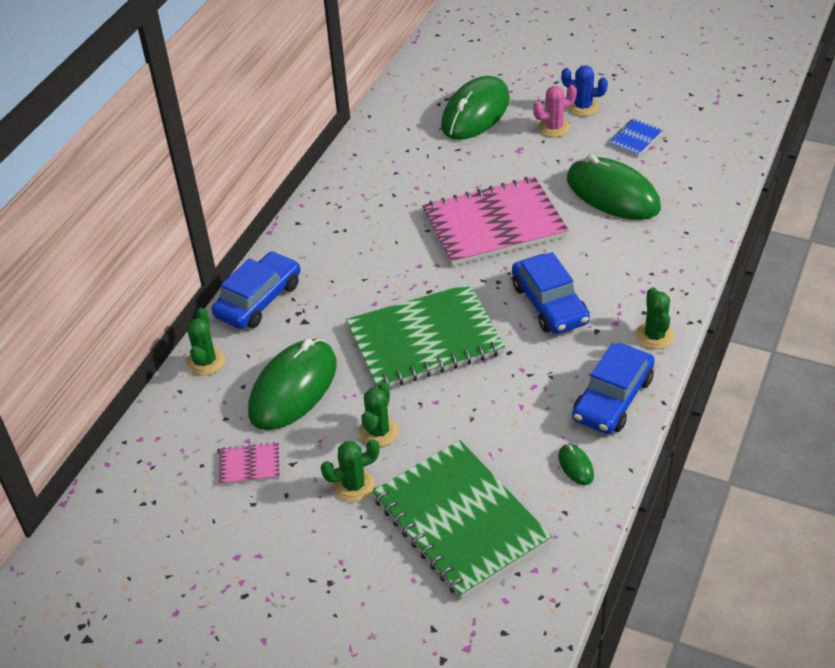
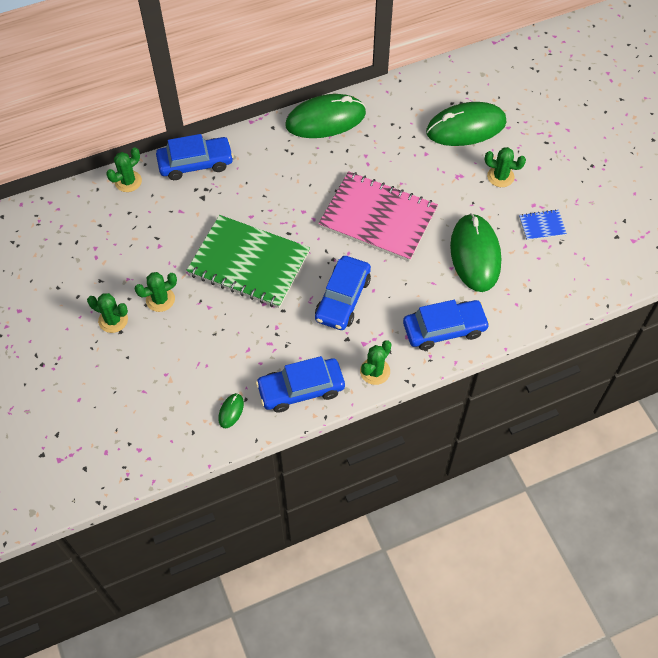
camera: 40 degrees right, 15 degrees up
pink notebook [219,442,280,485] -> none
green mouse [248,339,337,430] -> green mouse moved to [285,94,366,138]
green notebook [372,440,552,599] -> none
pink cactus [533,85,577,137] -> green cactus [485,147,526,187]
blue cactus [561,65,608,116] -> none
none -> blue car [403,300,490,350]

